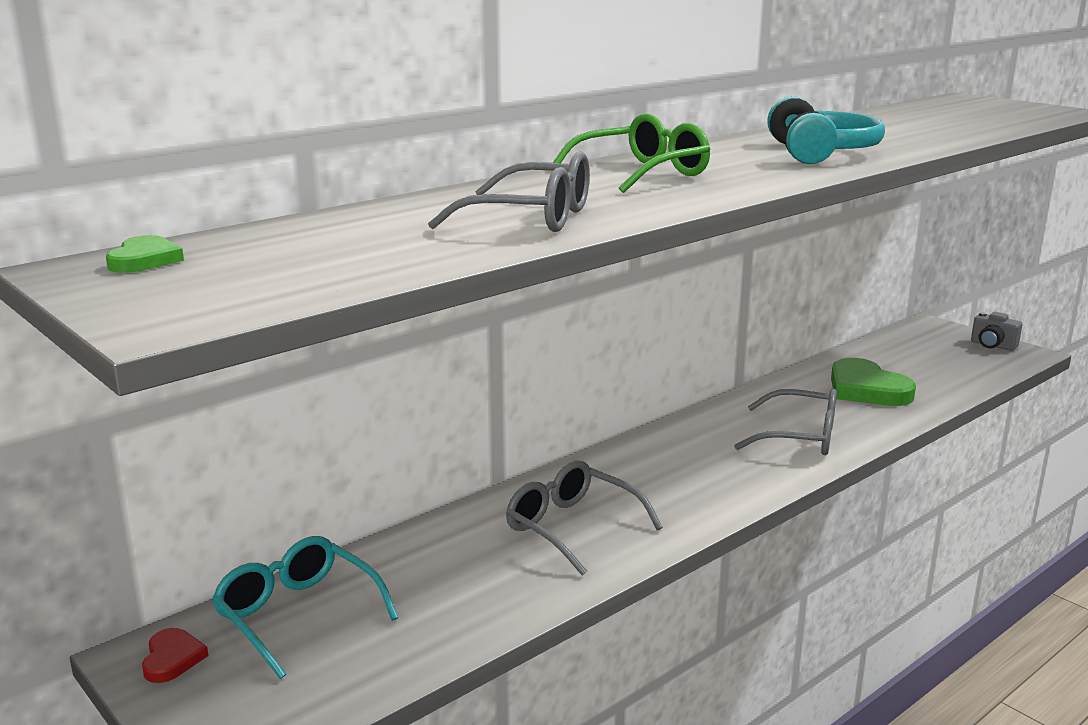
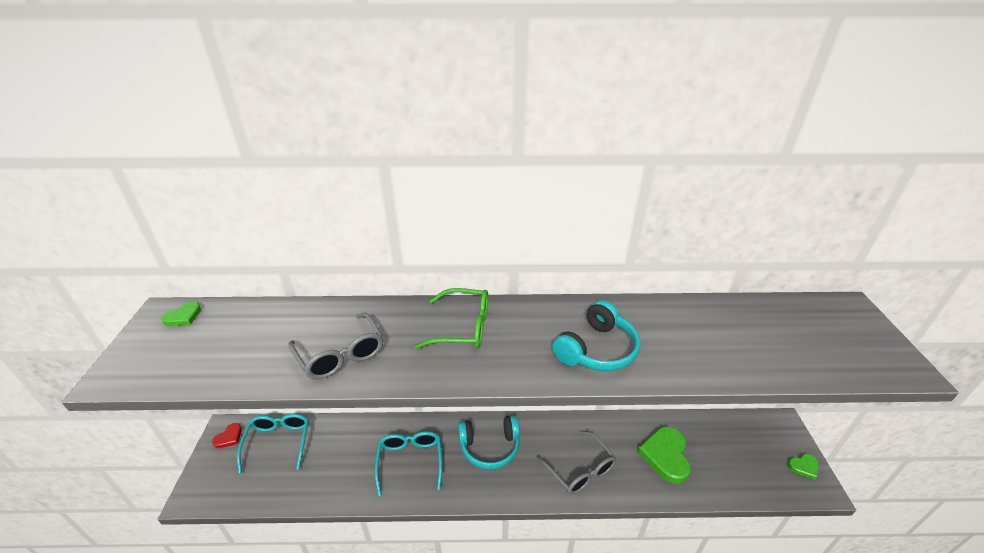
camera: 40 degrees right, 15 degrees up
grey glasses [506,460,662,576] -> turquoise glasses [374,431,442,496]
grey camera [971,312,1022,351] -> green heart [788,454,818,480]
none -> turquoise headphones [458,415,520,469]

